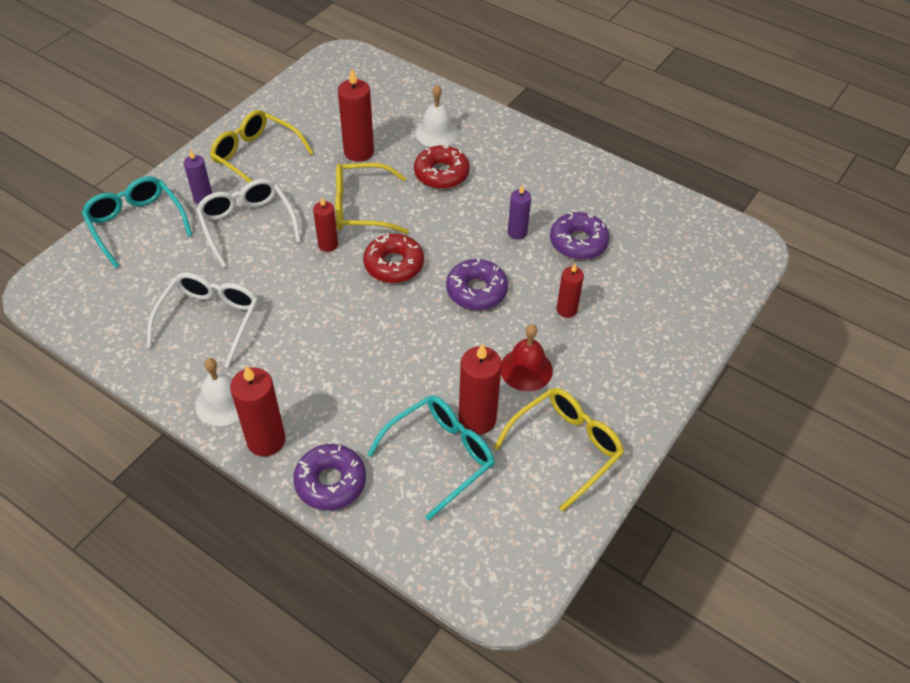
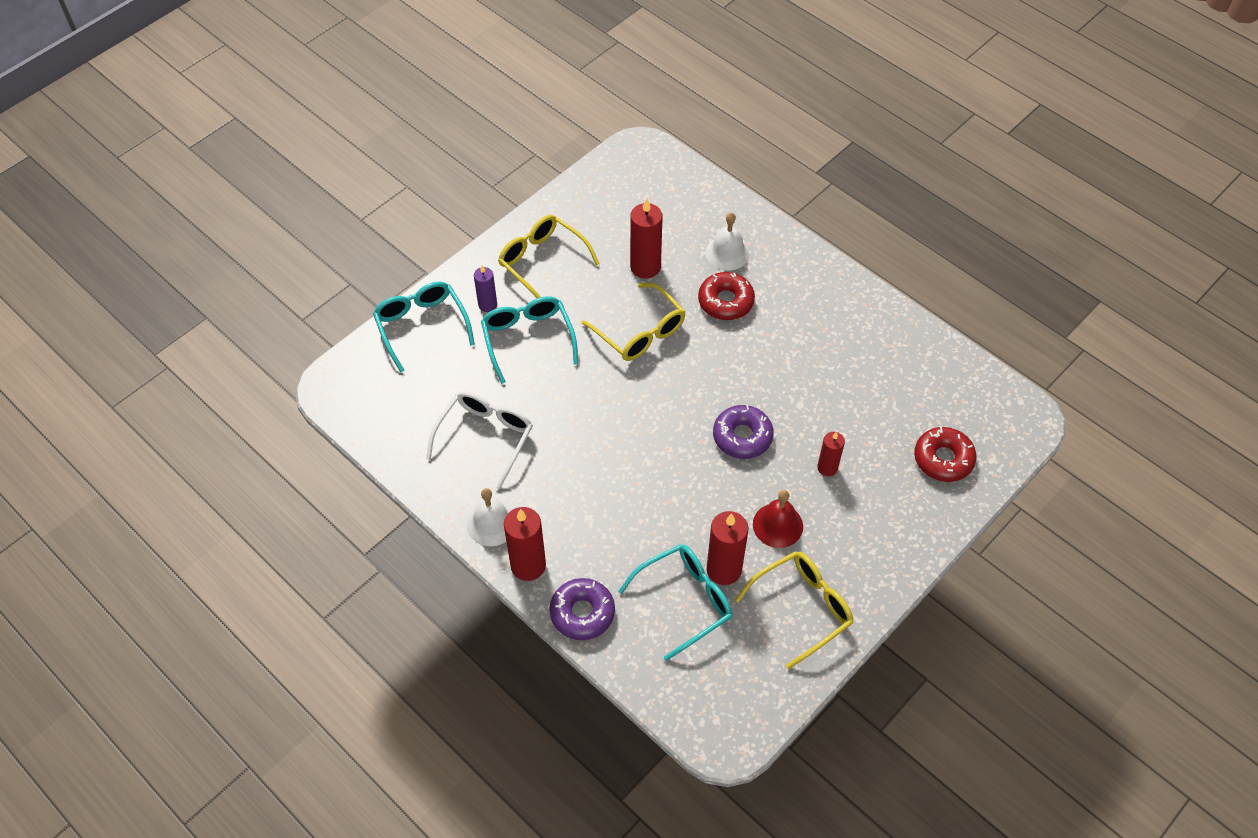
camera: 10 degrees right, 5 degrees up
white glasses [196,179,301,268] -> turquoise glasses [481,296,578,384]
red candle [313,197,338,252] -> none
yellow glasses [335,163,409,234] -> yellow glasses turned 135 degrees counterclockwise [582,283,686,361]
red donut [363,233,424,283] -> red donut moved to [914,427,976,482]
purple candle [508,185,531,240] -> none
purple donut [550,212,610,260] -> none

